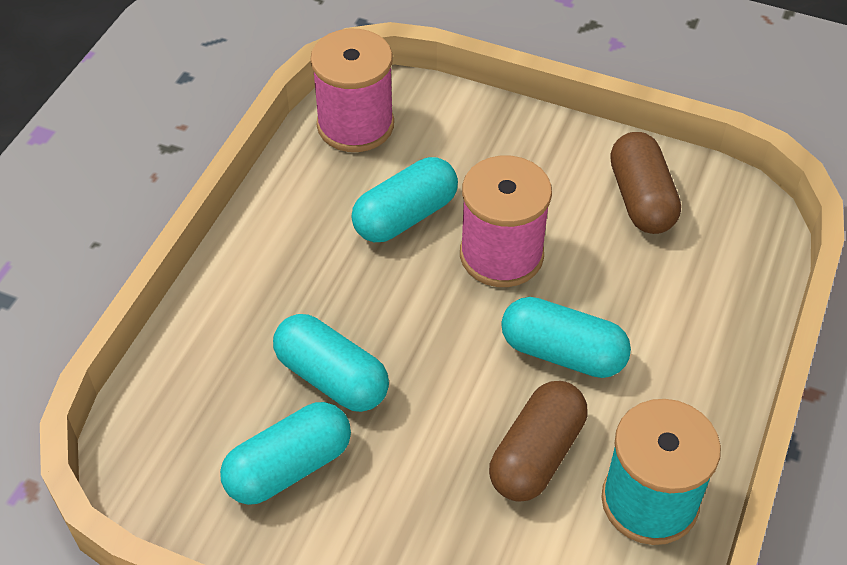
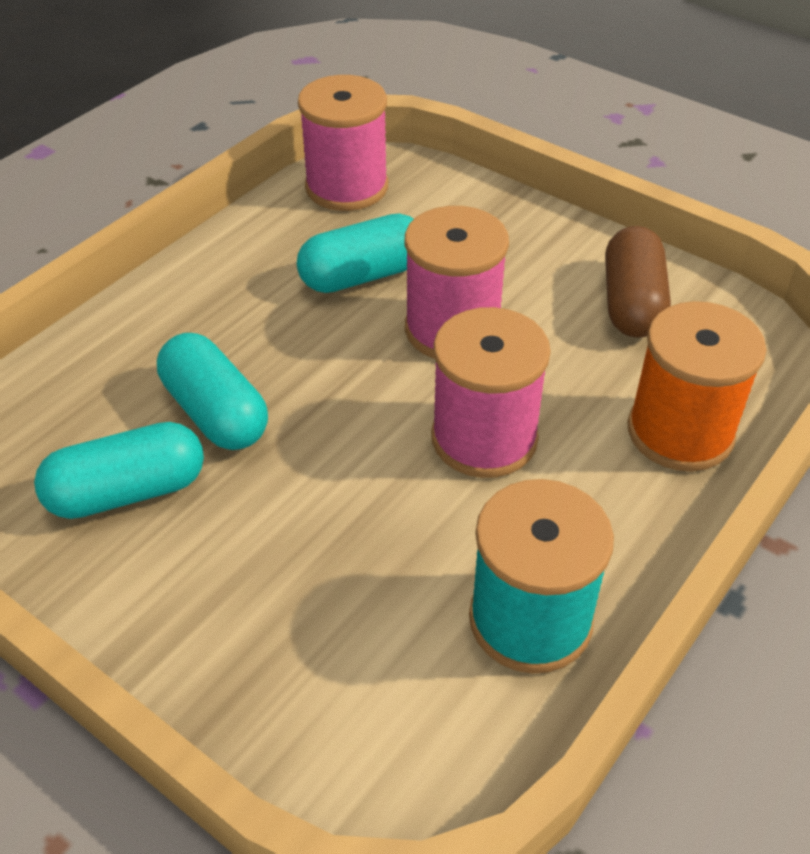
camera: 15 degrees right, 5 degrees down
brown capsule [489,381,587,501] -> none
turquoise capsule [501,297,631,378] -> pink spool [431,307,551,478]
none -> orange spool [627,301,766,471]

